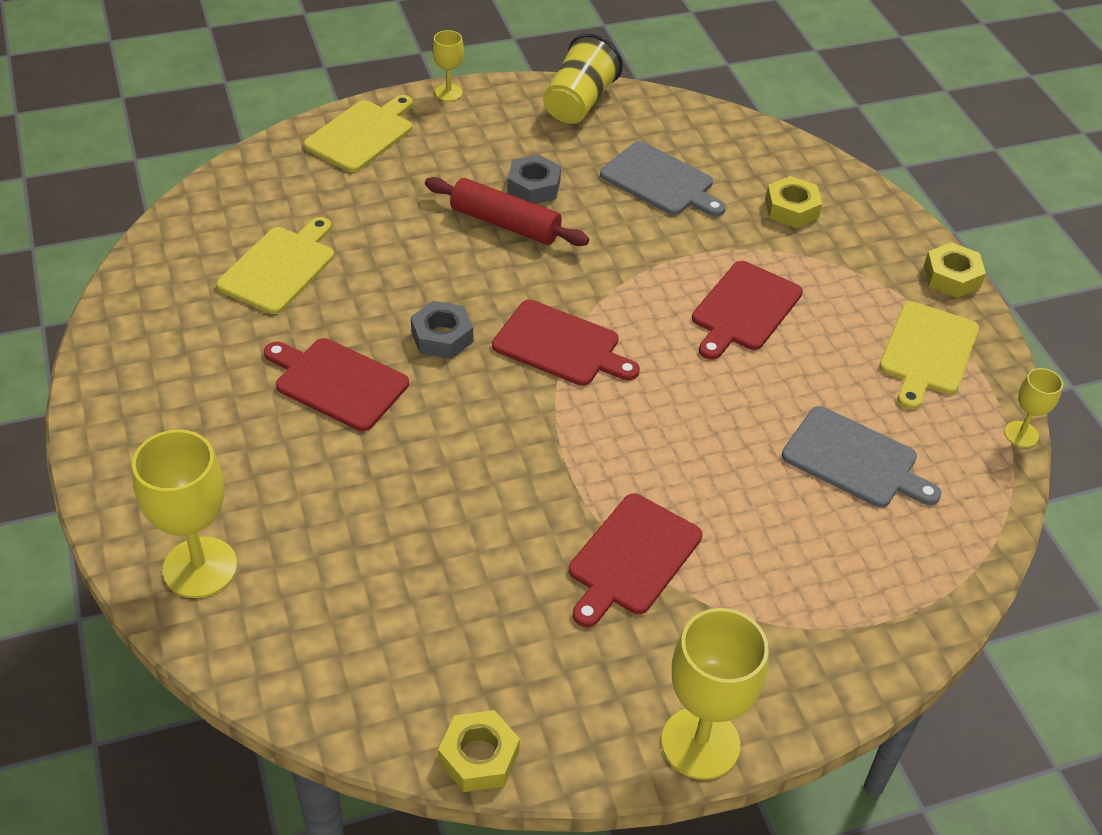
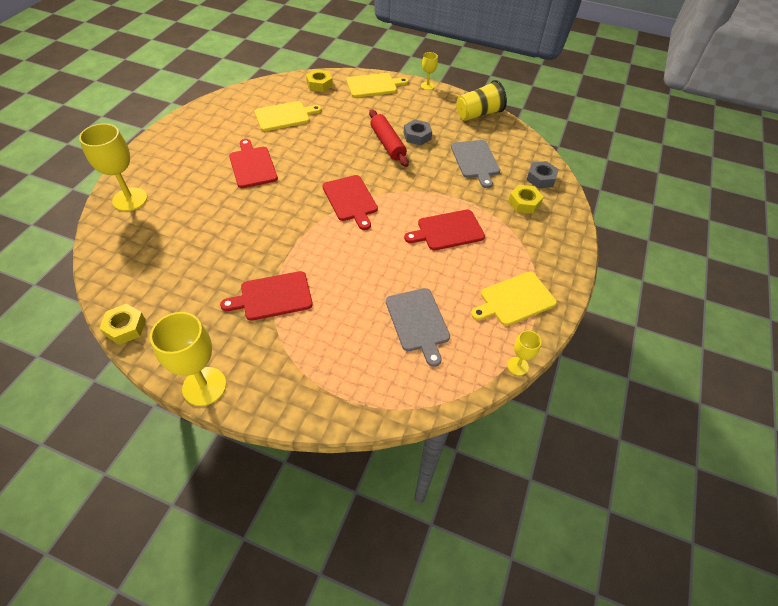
camera: 40 degrees right, 5 degrees up
grey nut [411,301,473,359] -> grey nut moved to [526,161,559,188]
yellow nut [924,242,986,298] -> yellow nut moved to [306,69,333,92]

